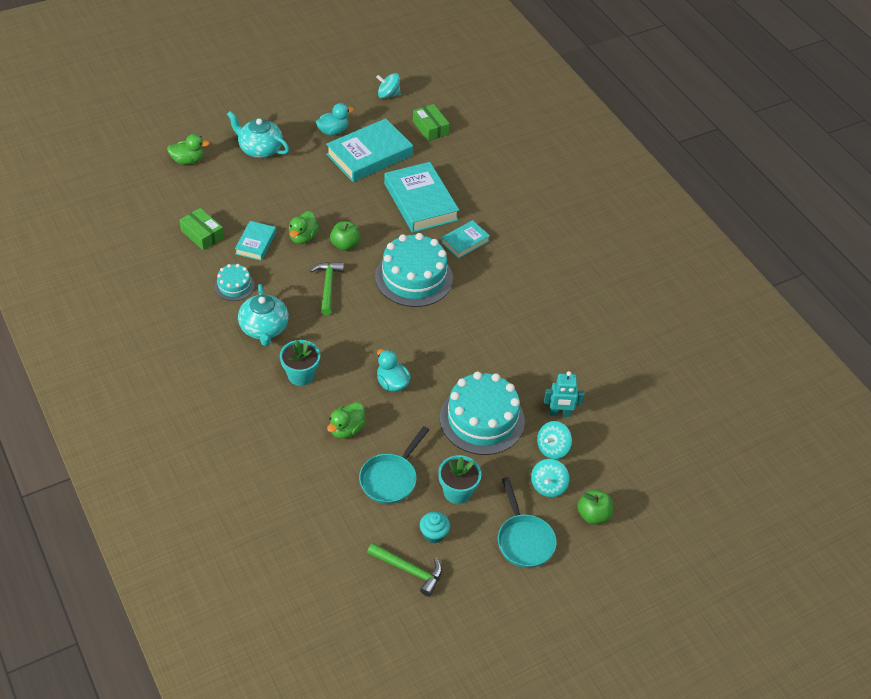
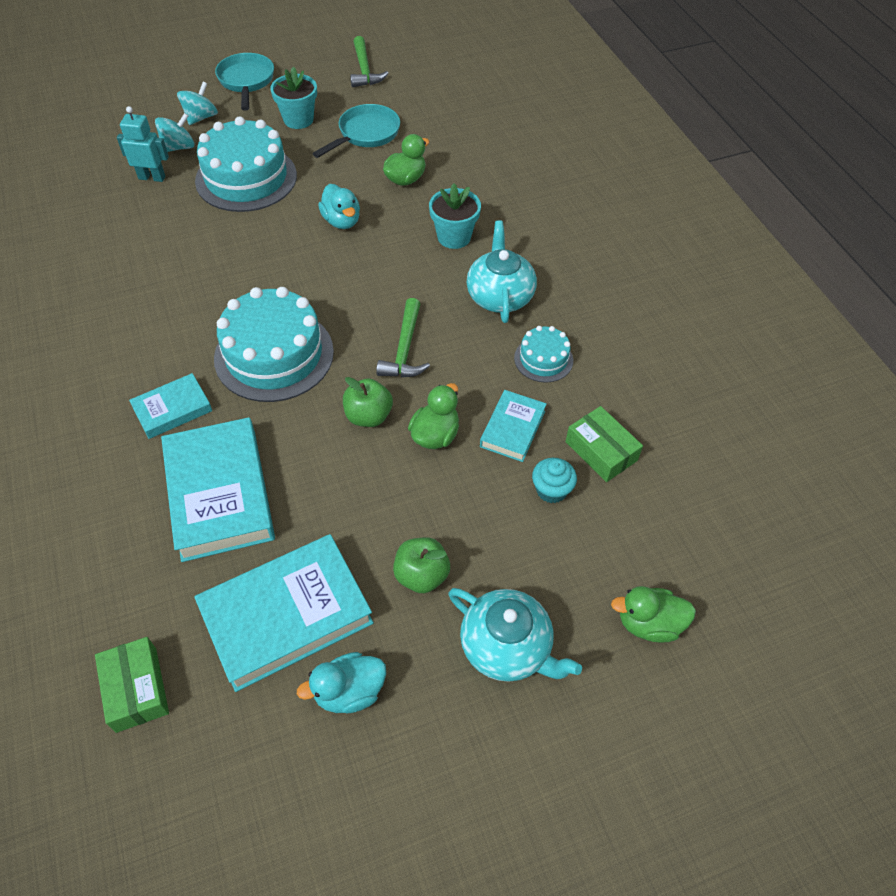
camera: 170 degrees left, 5 degrees up
green hammer [367,543,442,597] -> green hammer turned 135 degrees counterclockwise [350,36,389,87]
turquoise spinning top [376,73,401,98] -> none
turquoise cupcake [420,512,450,543] -> turquoise cupcake moved to [532,458,577,503]
green apple [577,489,613,525] -> green apple moved to [393,537,450,593]

